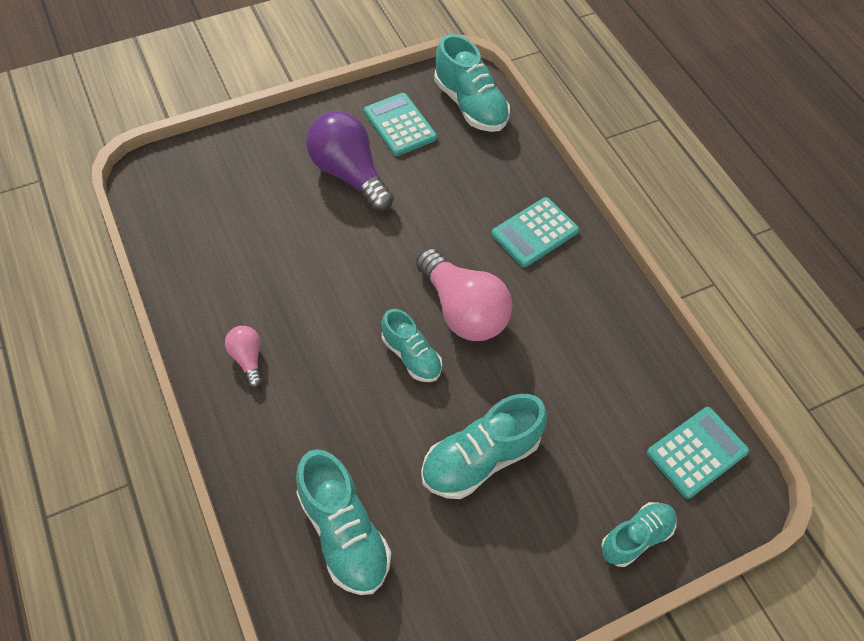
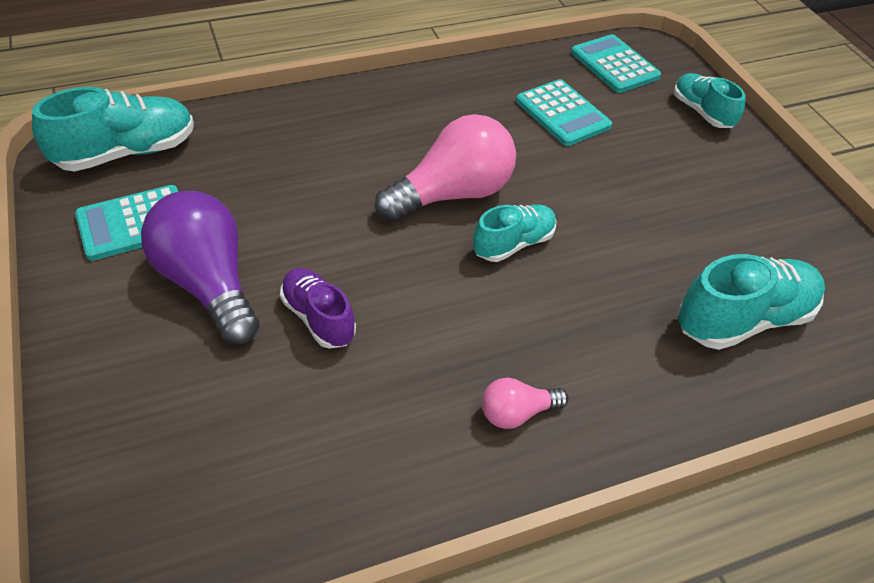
camera: 85 degrees left, 10 degrees down
purple light bulb [306,111,394,212] -> purple light bulb turned 90 degrees clockwise [141,191,260,345]
turquoise shoe [421,394,547,499] -> none
turquoise calculator [492,197,579,267] -> turquoise calculator moved to [516,79,612,146]
none -> purple shoe [280,268,356,349]

